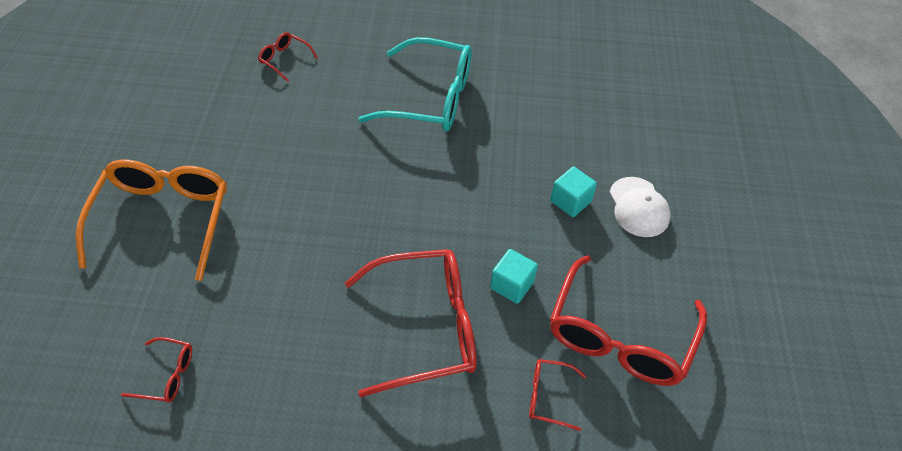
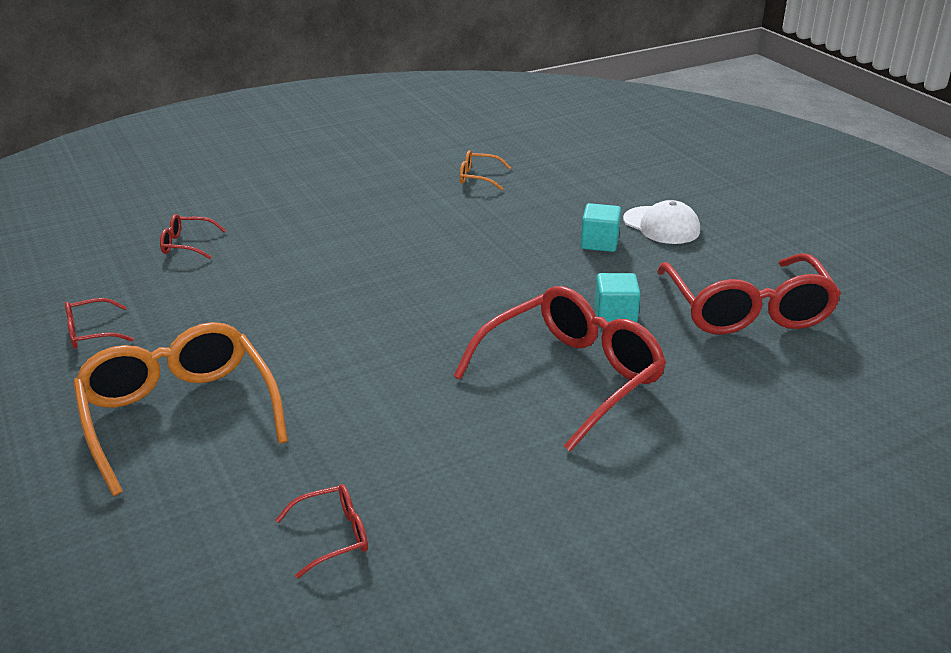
camera: 30 degrees left, 20 degrees down
turquoise glasses [359,37,472,132] -> none
red glasses [529,359,586,431] -> red glasses moved to [65,298,134,349]
none -> orange glasses [460,150,511,190]

